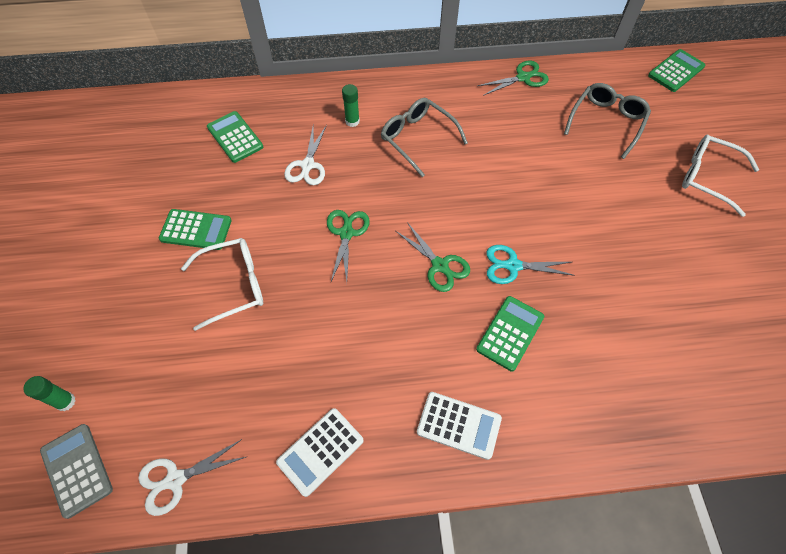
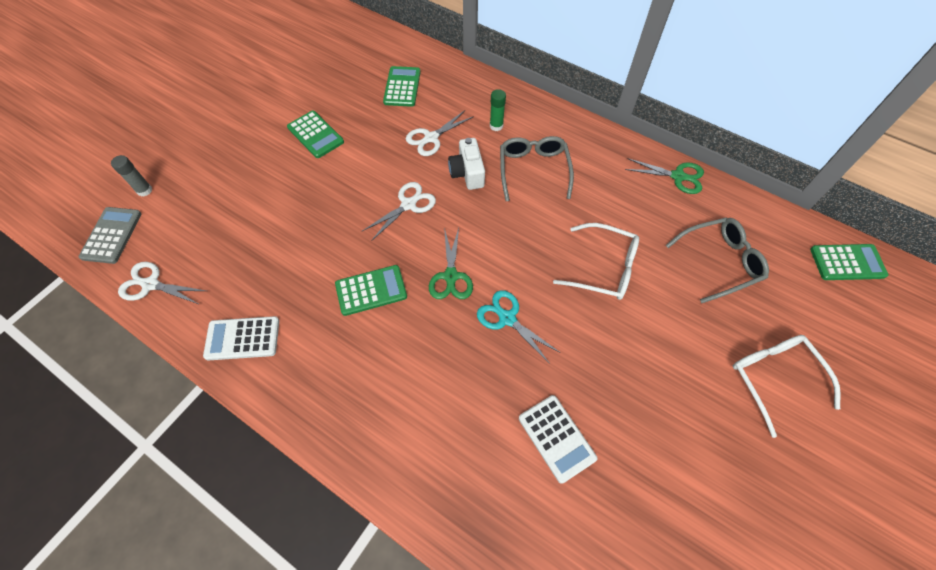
camera: 40 degrees right, 0 degrees up
green glue stick [23,376,76,411] -> grey glue stick [111,155,153,197]
white glasses [181,238,263,331] -> white glasses moved to [553,223,639,300]
green scissors [327,210,370,282] -> white scissors [362,182,436,241]
white calculator [417,392,502,460] -> white calculator moved to [519,395,597,484]
green calculator [476,296,544,372] -> green calculator moved to [335,265,407,316]
none -> white camera [448,138,485,190]

